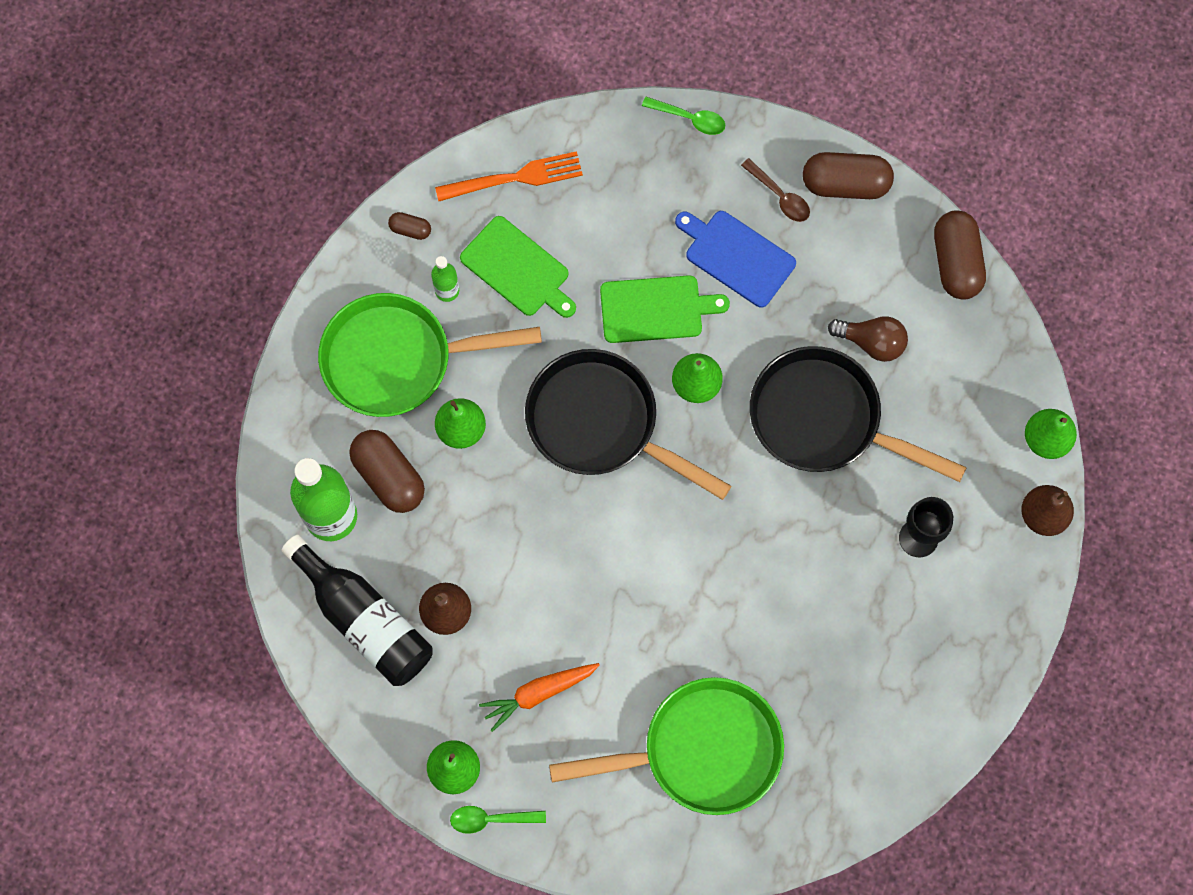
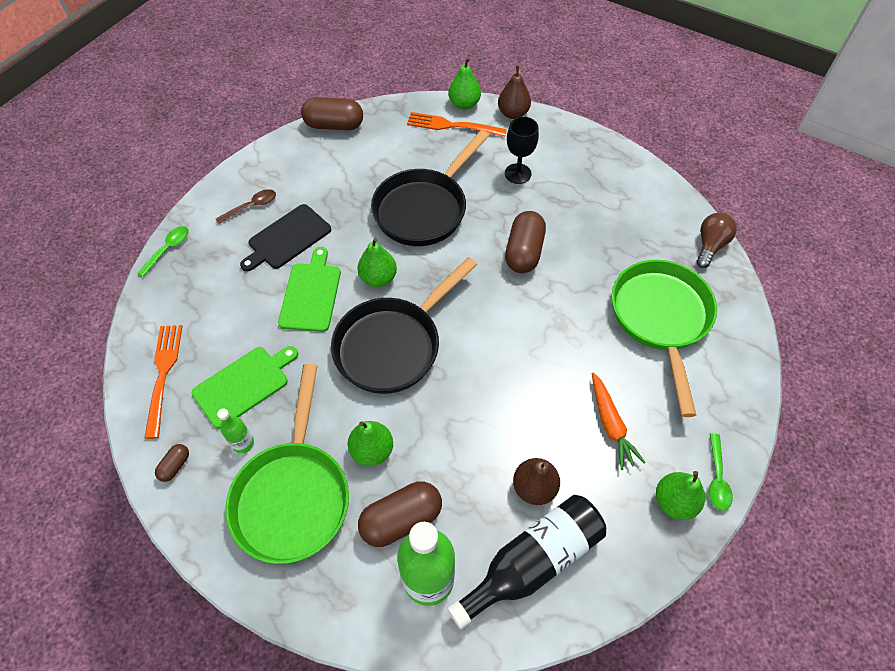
camera: 80 degrees left, 15 degrees down
blue cutting board [675,211,796,308] -> black cutting board [240,204,331,271]
brown capsule [803,152,894,199] -> brown capsule moved to [505,211,546,273]
brown light bulb [828,316,908,362] -> brown light bulb moved to [696,213,737,268]
none -> orange fork [407,112,507,137]

